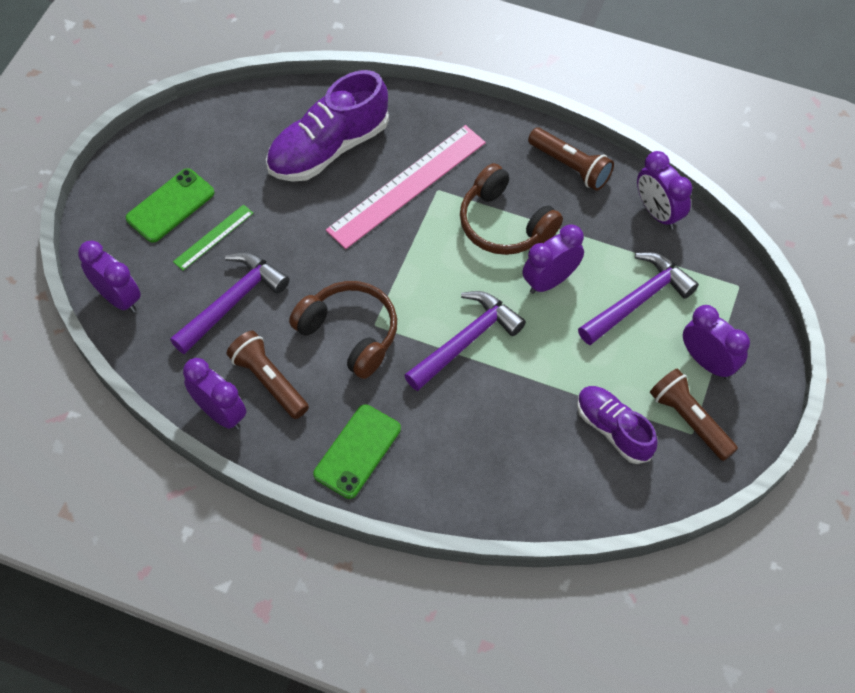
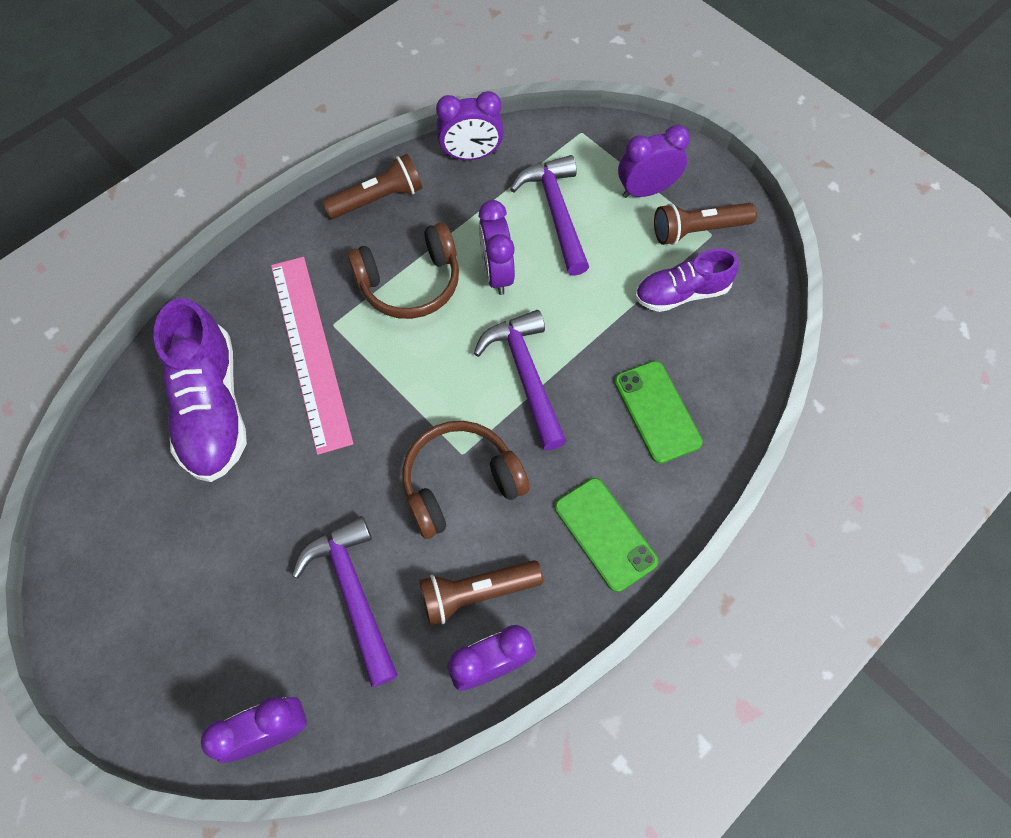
camera: 65 degrees left, 5 degrees up
green phone [126,168,215,243] -> green phone moved to [614,361,703,464]
green ruler [173,204,253,271] -> none

